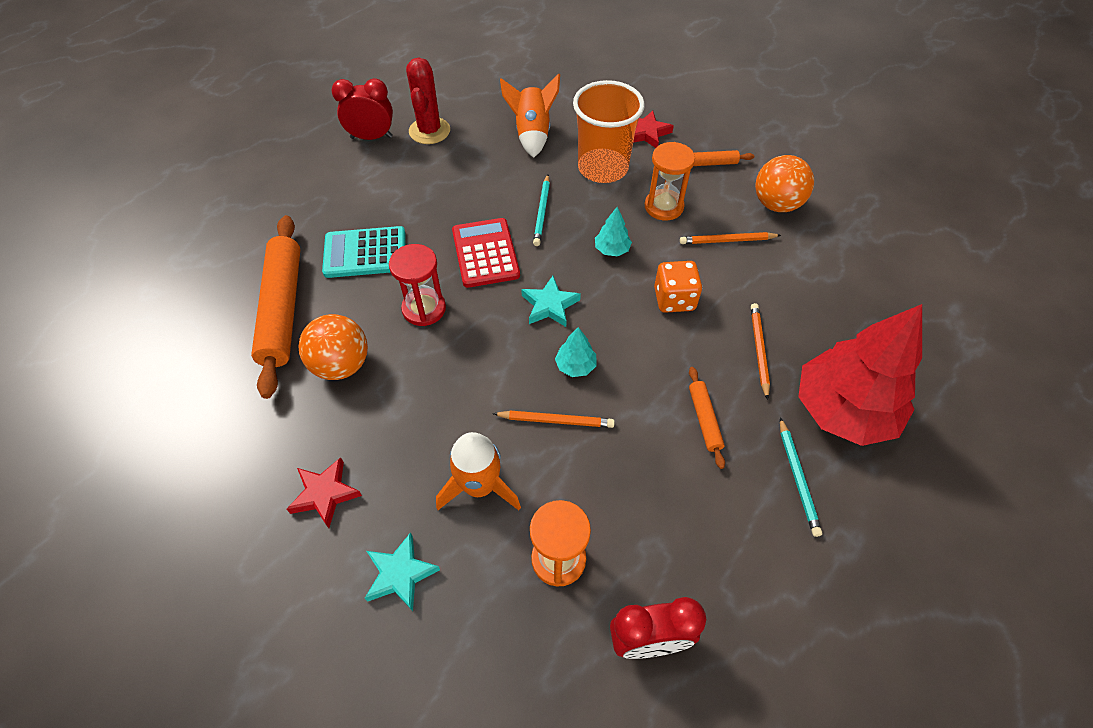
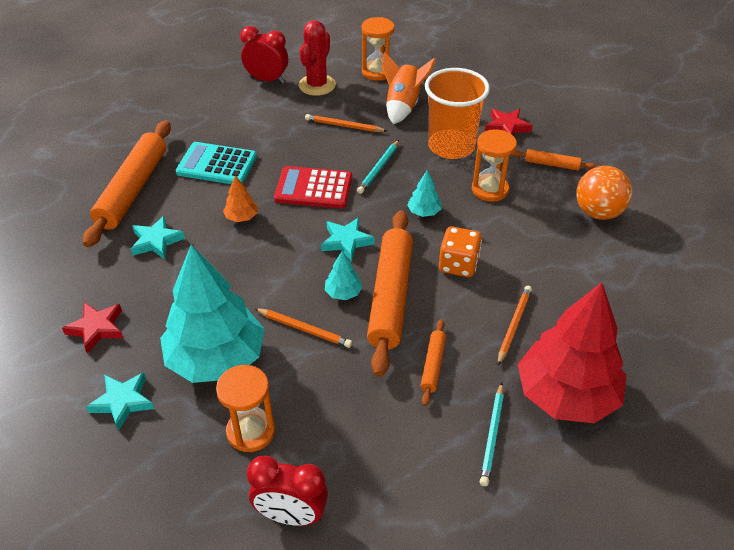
camera: 20 degrees right, 10 degrees down
orange ball [299,314,368,380] -> turquoise star [131,216,185,259]
red hourglass [389,244,446,326] -> orange tree [223,175,257,222]
orange rocket [436,432,521,510] -> turquoise tree [160,244,265,383]
red calculator [452,218,520,288] -> red calculator turned 90 degrees counterclockwise [274,166,352,208]
orange pencil [680,232,781,244] -> orange pencil moved to [305,114,387,132]
none -> orange hourglass [361,17,395,81]
none -> orange rolling pin [367,210,413,377]

